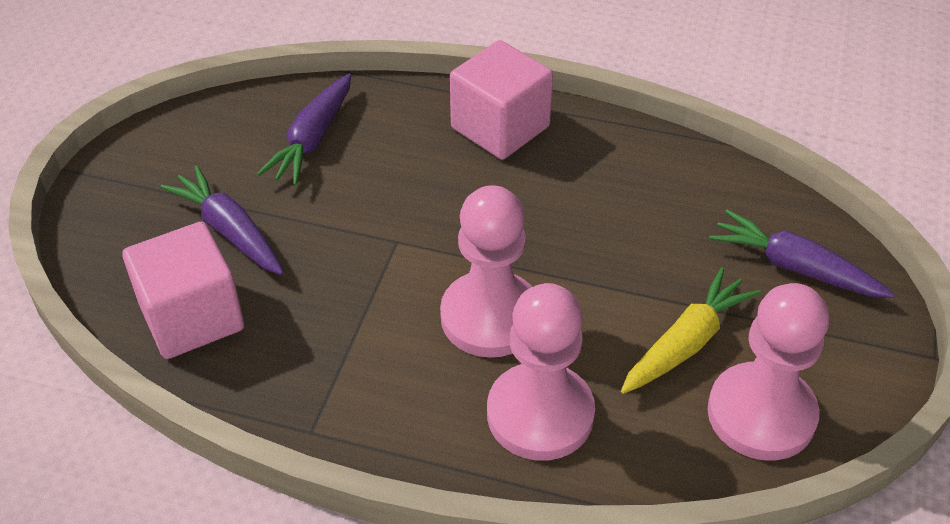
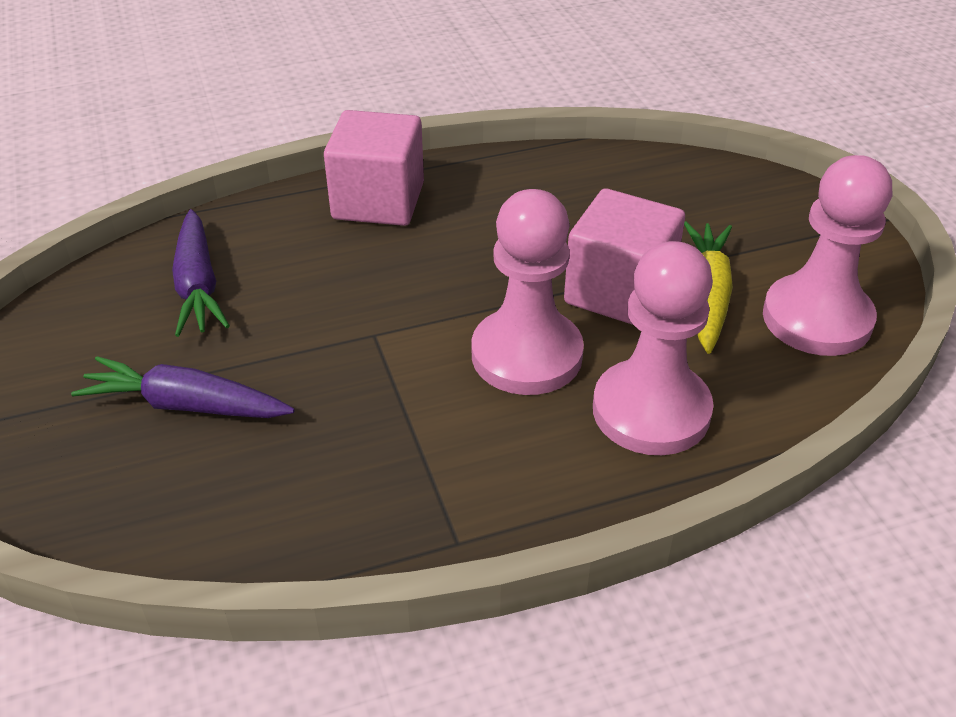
camera: 35 degrees left, 5 degrees down
pink cube [122,222,244,359] -> pink cube moved to [564,189,685,325]
purple carrot [709,209,894,298] -> none

